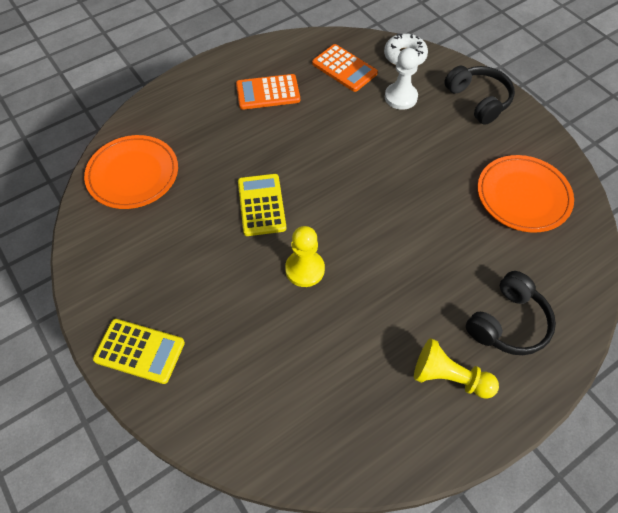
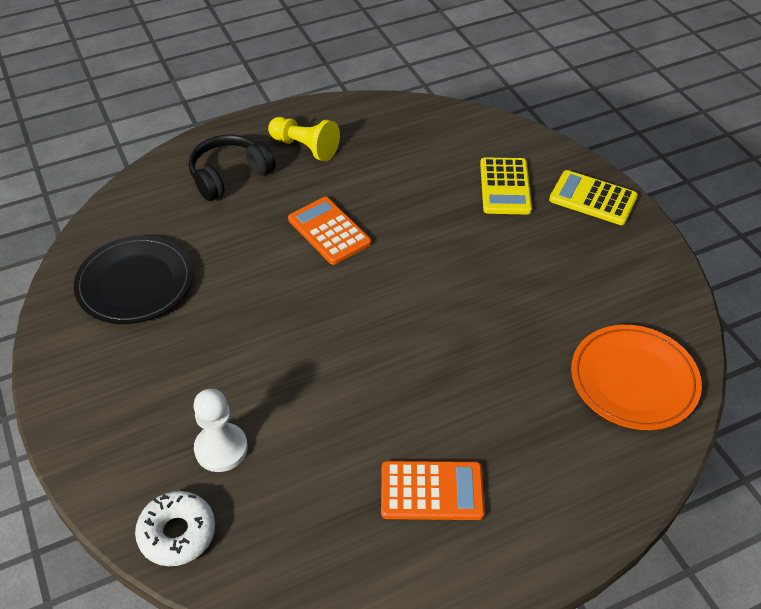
camera: 170 degrees left, 10 degrees down
yellow calculator [238,174,286,236] -> yellow calculator moved to [480,157,532,214]
yellow pawn [285,226,325,287] -> none
orange calculator [312,44,378,92] -> orange calculator moved to [288,197,371,265]
black headphones [444,66,515,125] -> none
orange plate [477,155,574,233] -> black plate [74,235,193,324]

